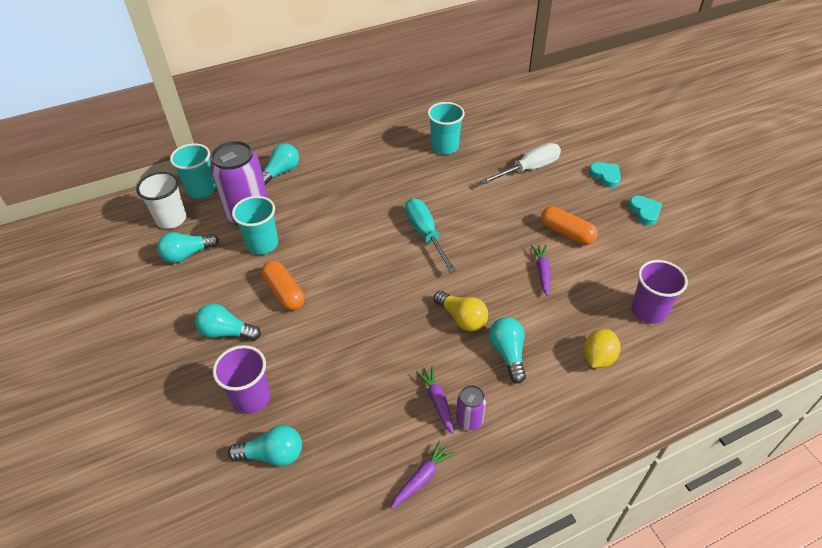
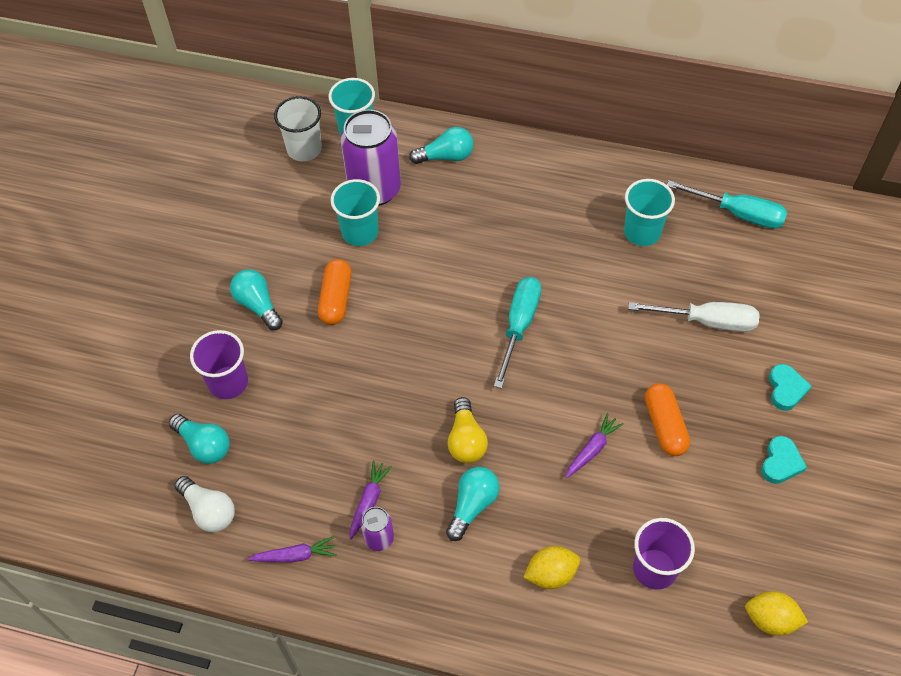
camera: 40 degrees right, 10 degrees up
turquoise light bulb [157,232,219,263] -> none
none -> white light bulb [174,476,235,532]
none -> turquoise screwdriver [667,180,787,229]
none -> yellow lemon [745,591,808,636]

